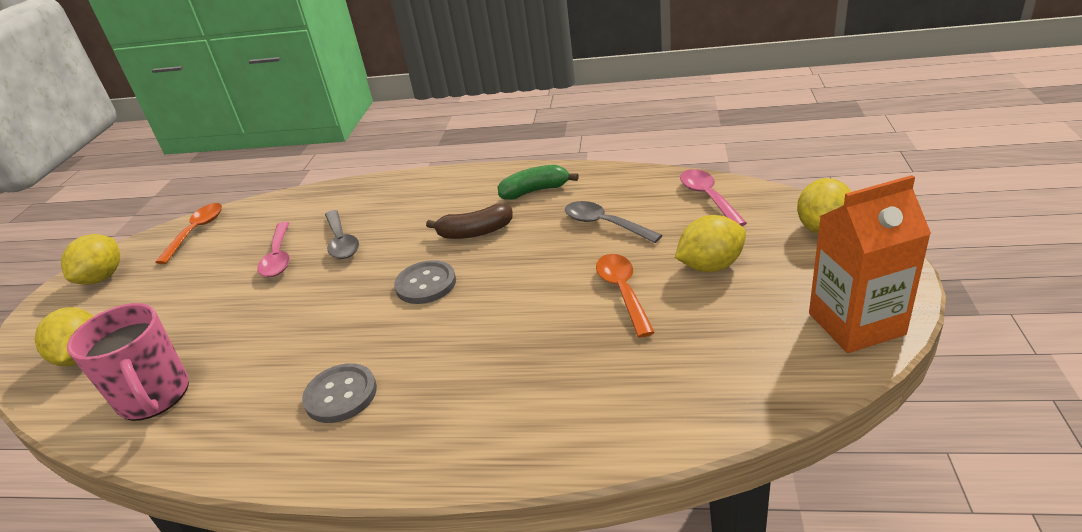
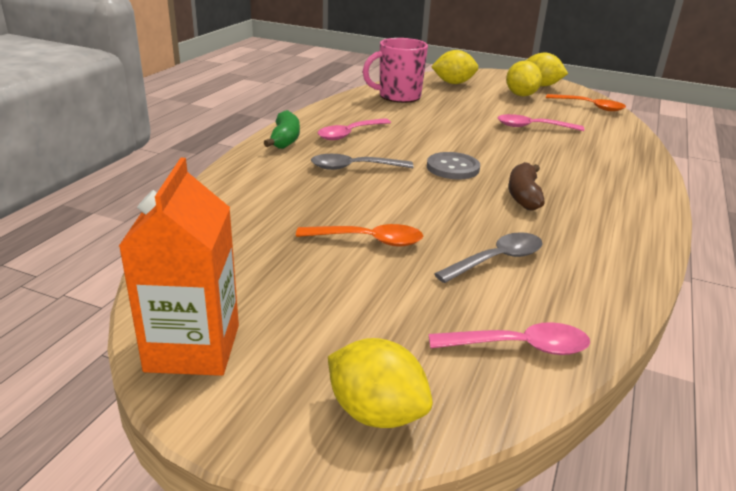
camera: 100 degrees right, 5 degrees down
grey button [302,363,377,423] -> pink spoon [318,118,391,140]
grey spoon [325,210,359,259] -> grey spoon moved to [311,154,413,170]
green banana [498,165,579,200] -> green banana moved to [264,110,300,149]
yellow lemon [675,215,746,272] -> yellow lemon moved to [506,61,542,96]

